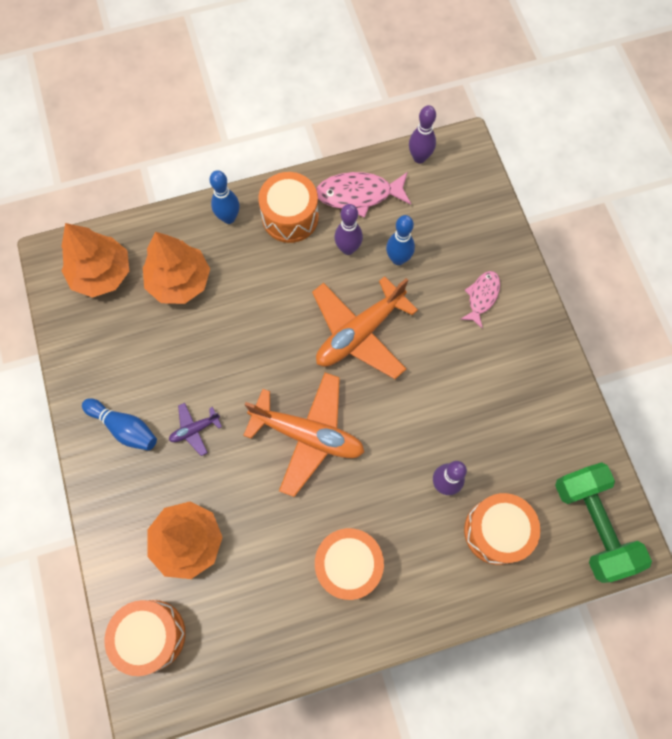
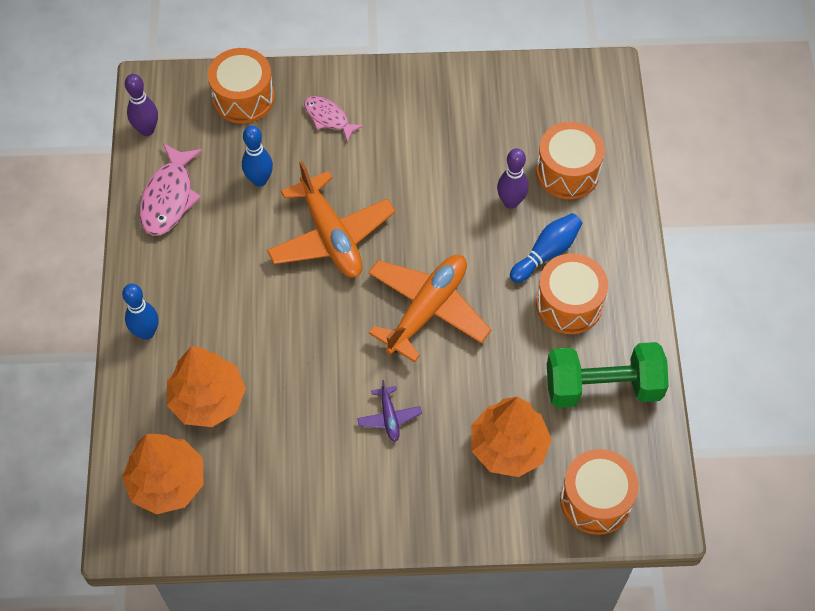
camera: 75 degrees left, 10 degrees down
blue bowling pin [82,398,157,451] -> blue bowling pin moved to [510,213,582,283]
orange drum [259,172,319,243] -> orange drum moved to [208,48,275,124]
purple bowling pin [334,204,363,255] -> none
green dumbbell [555,462,652,583] -> green dumbbell moved to [547,342,669,408]

